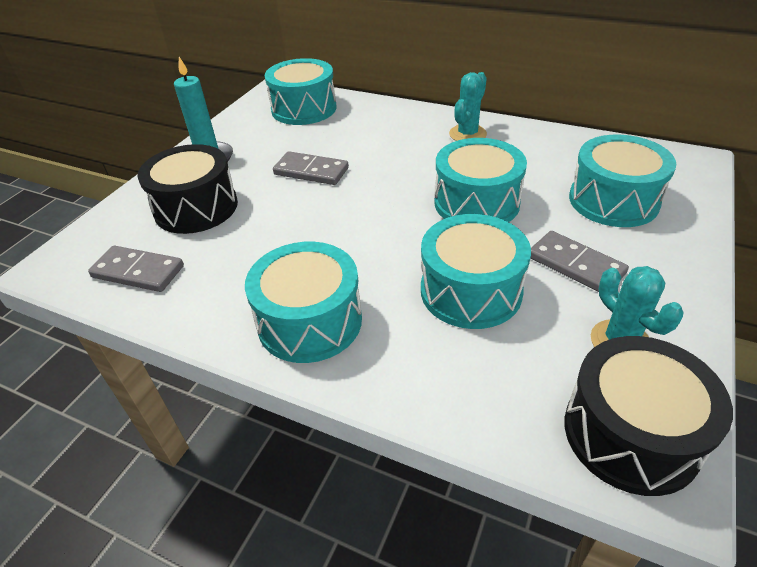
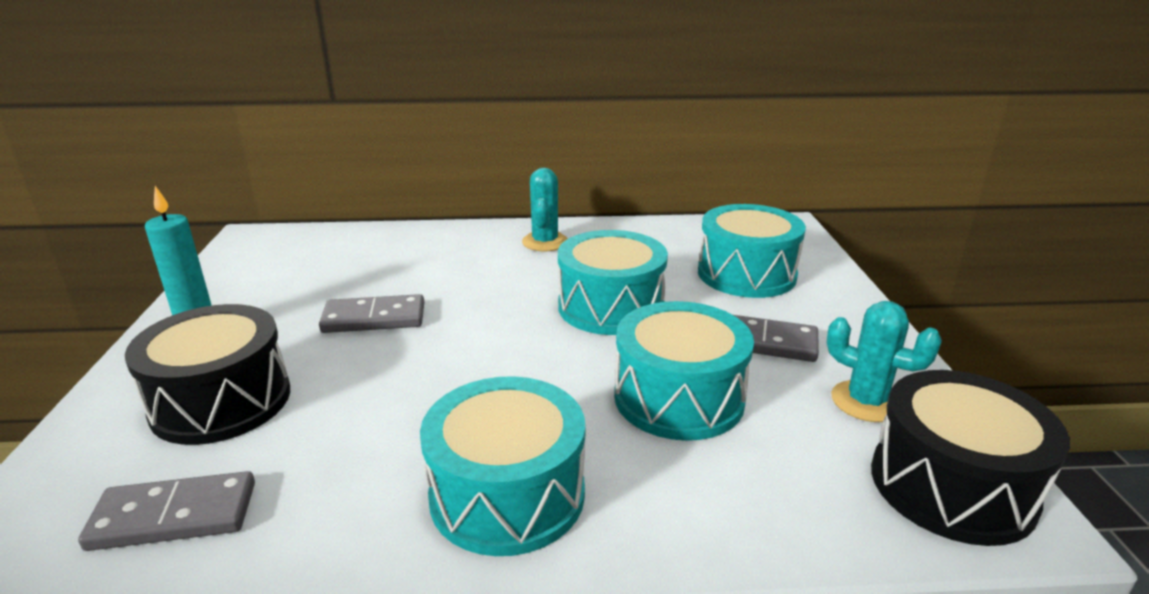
camera: 30 degrees left, 15 degrees down
turquoise drum [265,58,337,125] -> none

